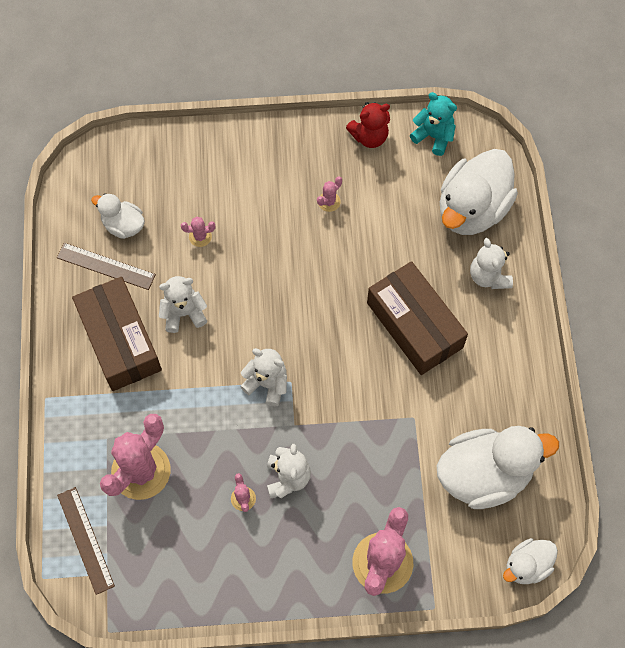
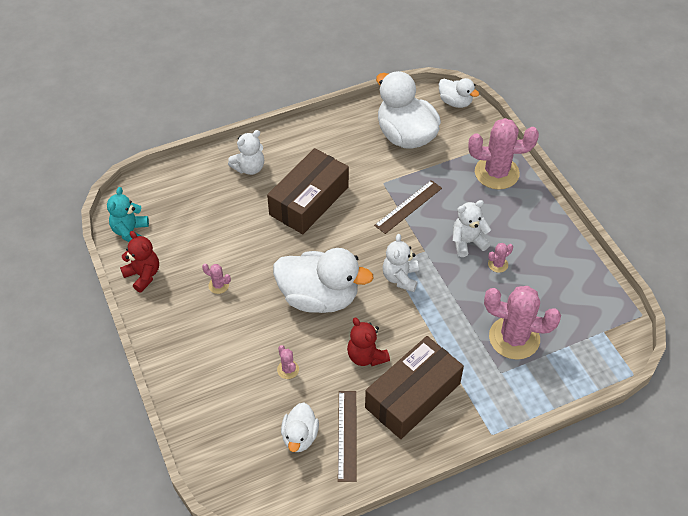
camera: 110 degrees left, 15 degrees down
brown ruler [57,487,115,595] -> brown ruler moved to [374,180,442,234]
white teddy bear [159,276,207,333] -> red teddy bear [347,318,390,366]
white duck [440,149,518,235] -> white duck moved to [273,248,374,313]

